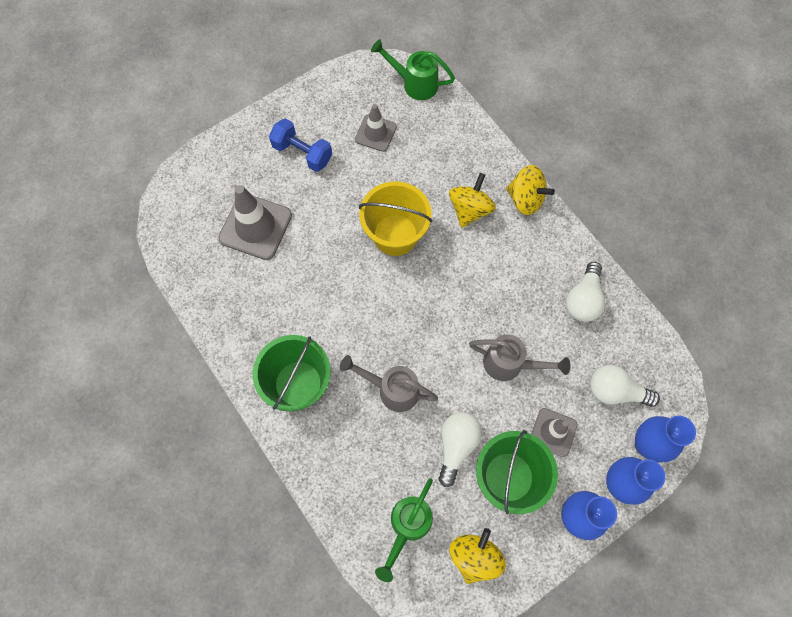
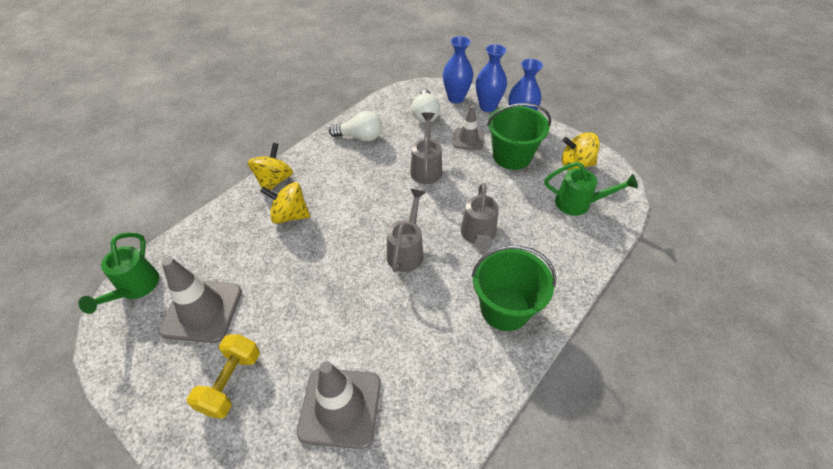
camera: 105 degrees left, 20 degrees down
blue dumbbell [269,118,332,172] -> yellow dumbbell [187,334,260,419]
grey traffic cone [355,104,397,152] -> grey traffic cone [159,257,242,343], size x1.63
yellow bucket [359,181,432,256] -> none
white light bulb [438,412,482,487] -> none
none -> grey watering can [387,189,425,272]

